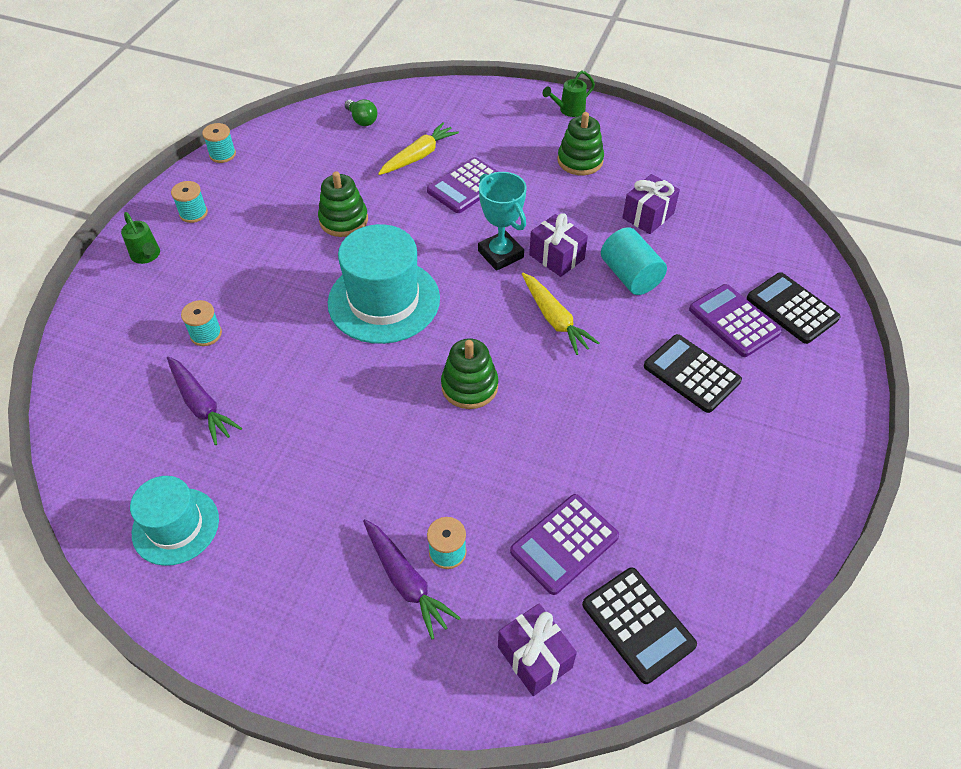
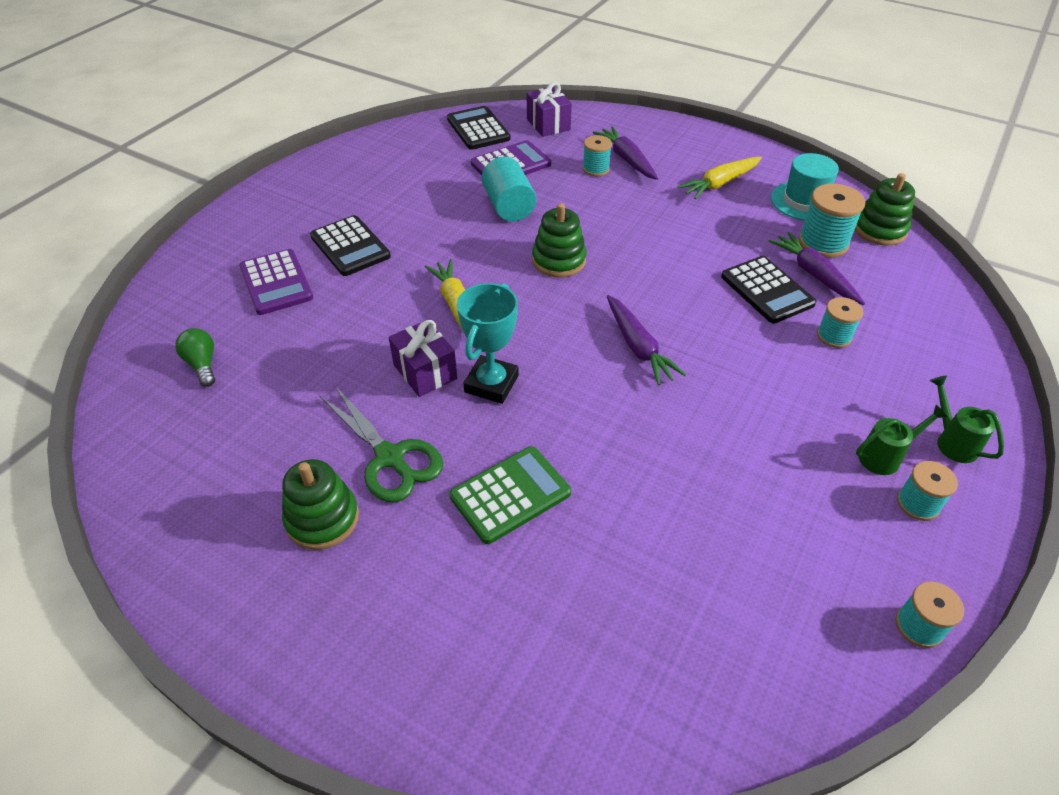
camera: 170 degrees left, 5 degrees down
green stacking toy [318,171,368,237] -> green stacking toy moved to [855,173,915,246]
turquoise hat [328,224,440,344] -> purple carrot [607,295,686,385]
green light bulb [345,99,377,126] -> green light bulb moved to [175,328,215,387]
yellow carrot [378,123,459,175] -> yellow carrot moved to [678,157,762,199]
purple calculator [427,157,498,213] -> green calculator [449,446,571,544]
turquoise trophy [478,172,527,271] -> turquoise trophy turned 45 degrees clockwise [457,283,519,404]
green watering can [543,70,595,117] -> green watering can moved to [856,405,947,475]
turquoise cylinder [601,227,667,295] -> turquoise cylinder moved to [482,157,536,221]
purple gift [622,174,680,234] -> none
black calculator [747,272,840,344] -> black calculator moved to [721,256,816,323]
none -> green scissors [320,386,443,502]
none -> turquoise spool [799,183,865,258]

